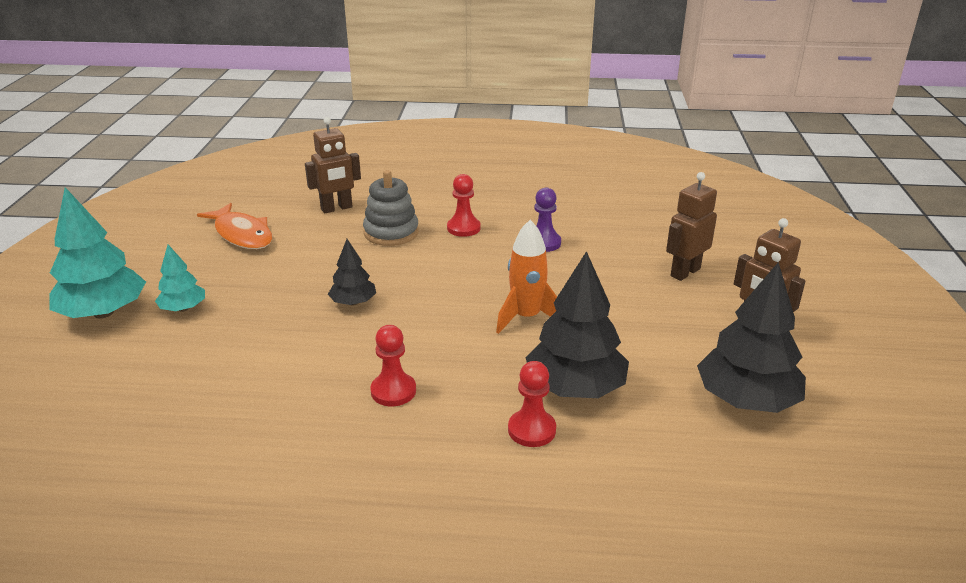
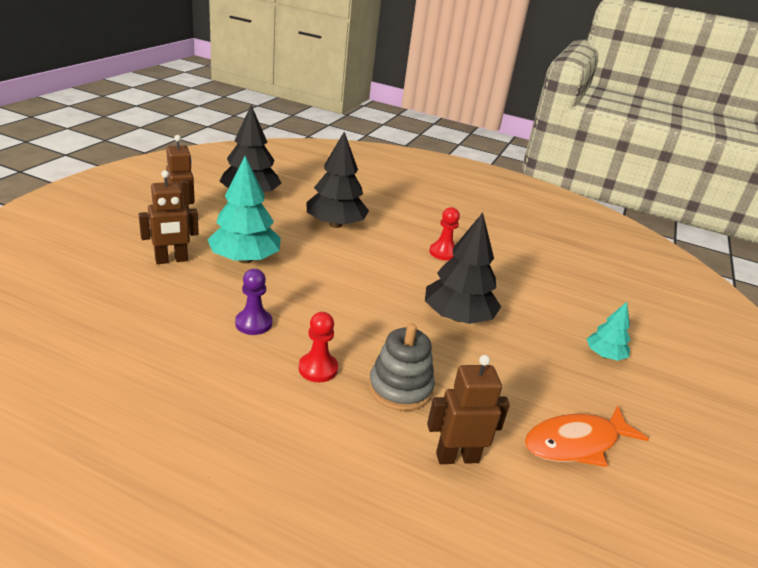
camera: 165 degrees left, 0 degrees up
turquoise tree [49,187,146,318] -> turquoise tree moved to [207,156,281,263]
orange fish [197,203,272,249] -> orange fish turned 90 degrees counterclockwise [525,406,649,467]
black tree [328,239,376,306] -> black tree [425,213,501,324], size x1.85
orange rocket [496,220,557,334] -> none
red pawn [508,361,556,447] -> none

